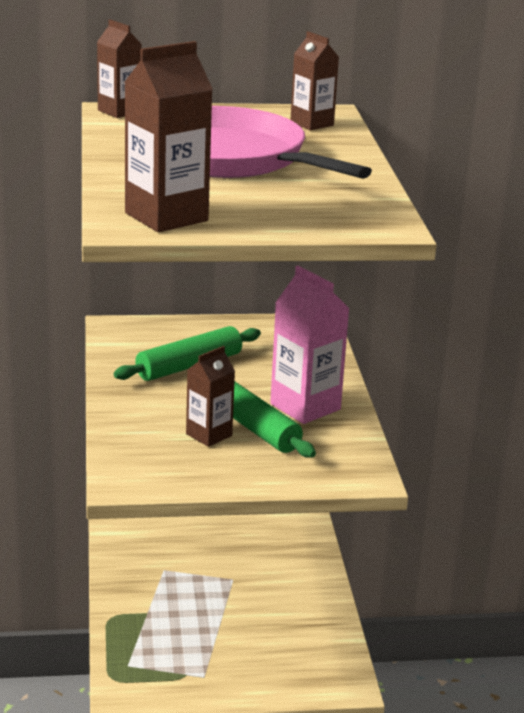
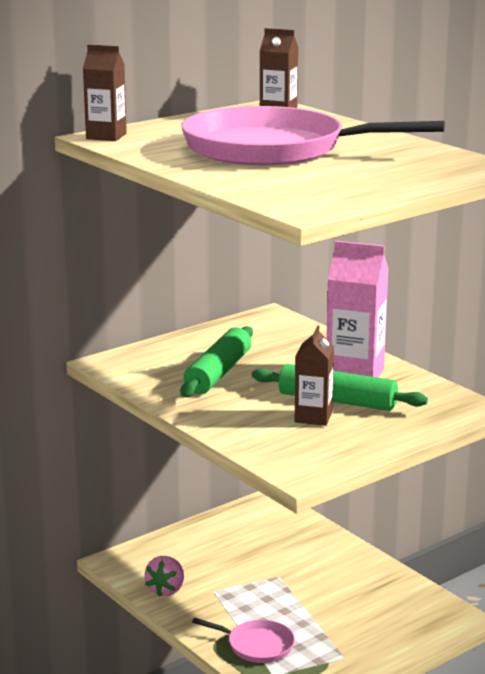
camera: 30 degrees left, 5 degrees down
brown carton [125,41,213,232] -> none
none -> pink strawberry [145,556,184,597]
none -> pink pan [192,618,295,663]

